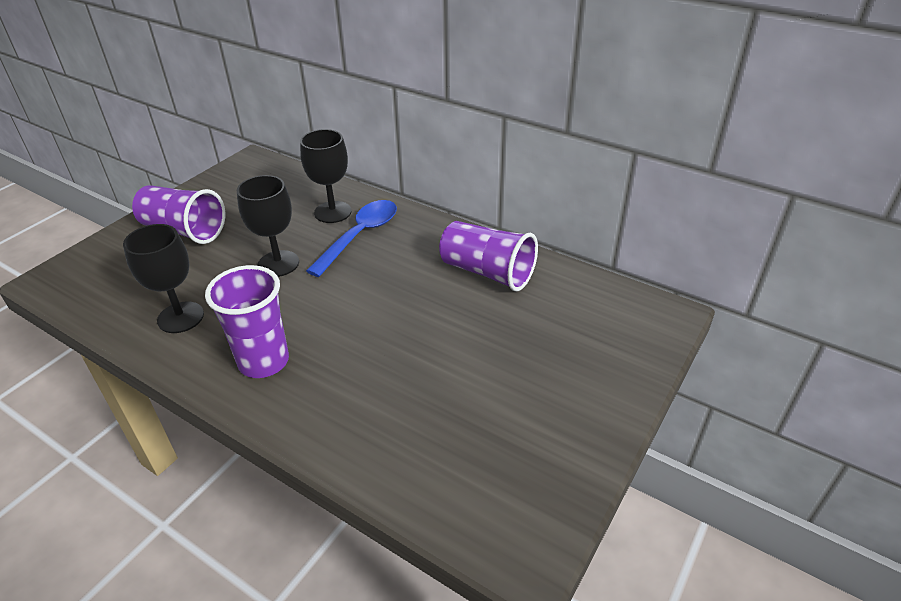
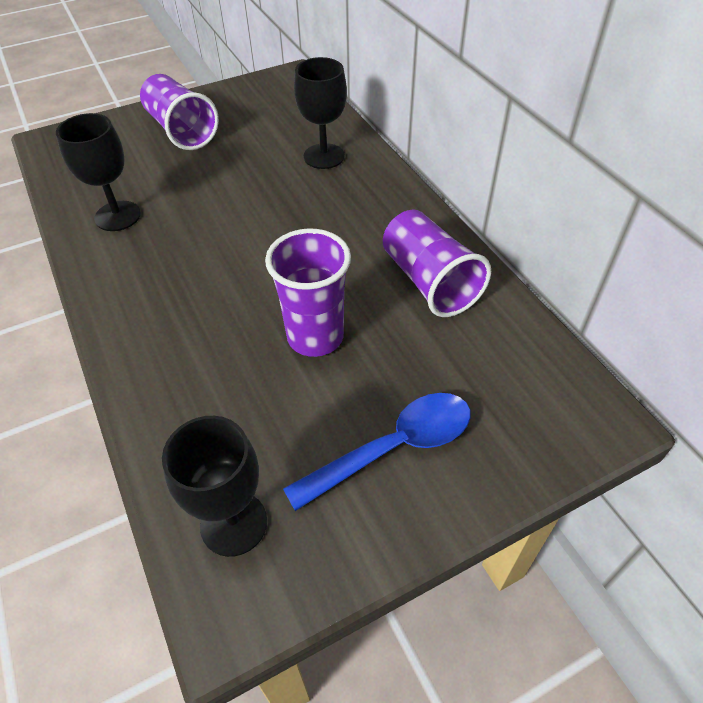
camera: 30 degrees right, 10 degrees up
purple cup [205,265,289,378] -> purple cup moved to [265,229,351,357]
black goblet [237,175,299,277] -> black goblet moved to [162,416,267,557]
blue spoon [306,200,397,277] -> blue spoon moved to [283,393,471,511]

